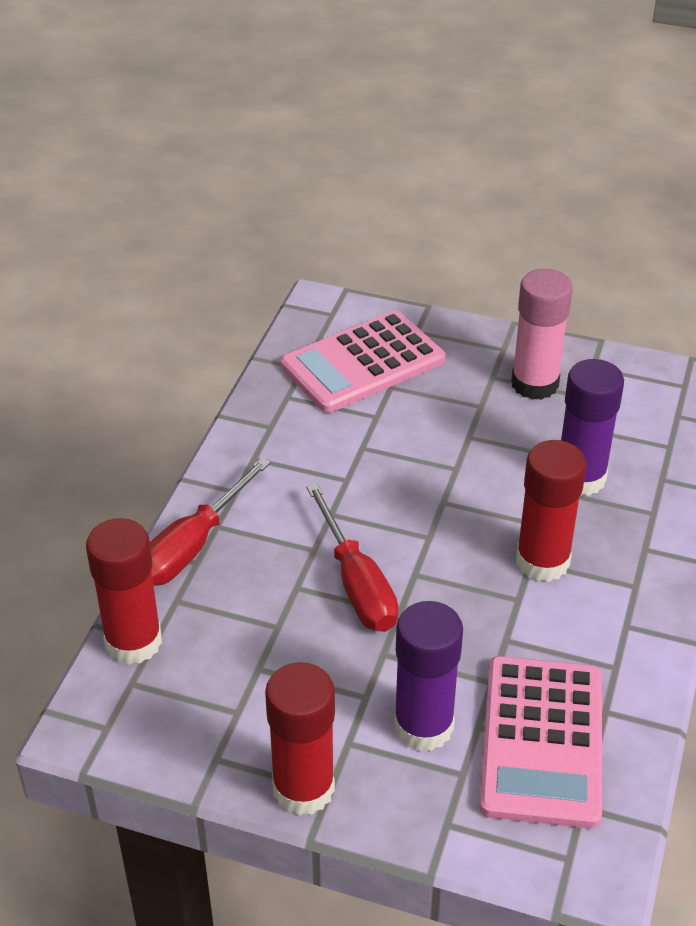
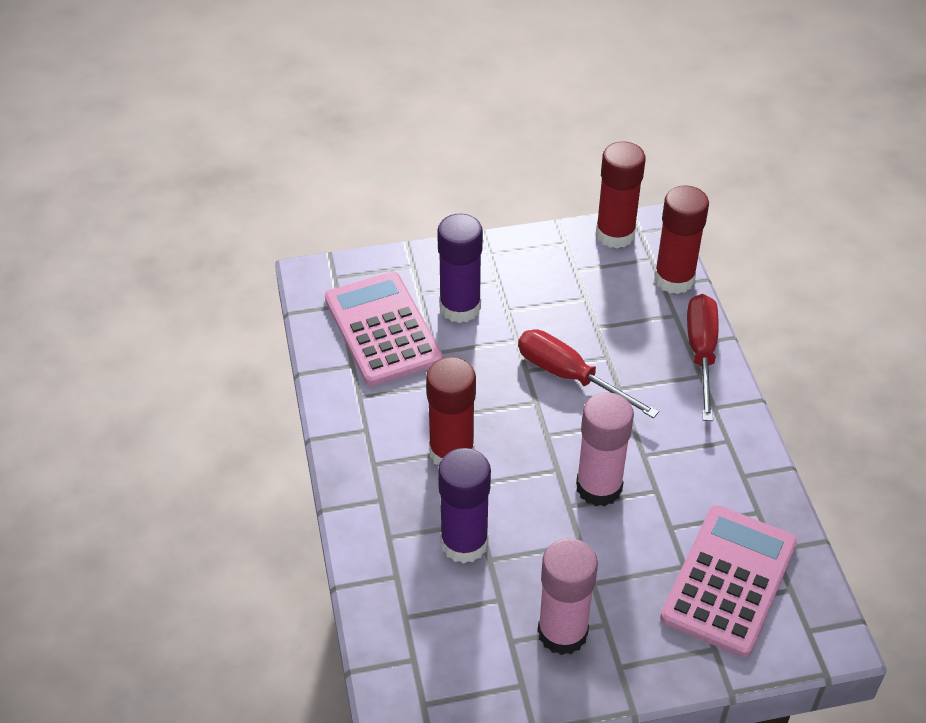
camera: 150 degrees right, 5 degrees up
red glue stick [265,662,335,815] -> red glue stick moved to [596,141,646,249]
none -> pink glue stick [576,392,634,506]

